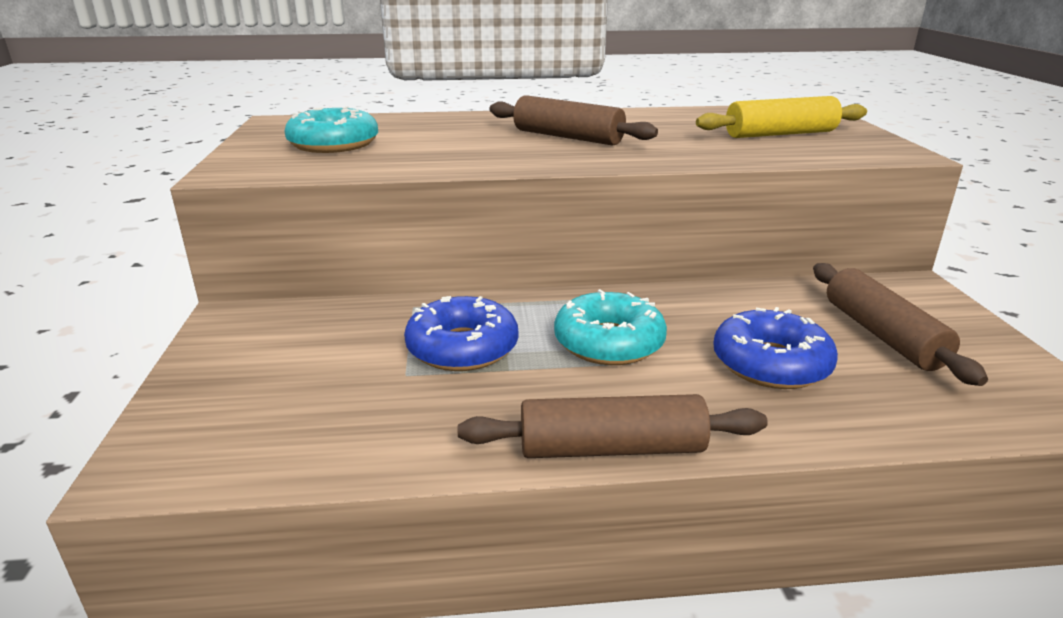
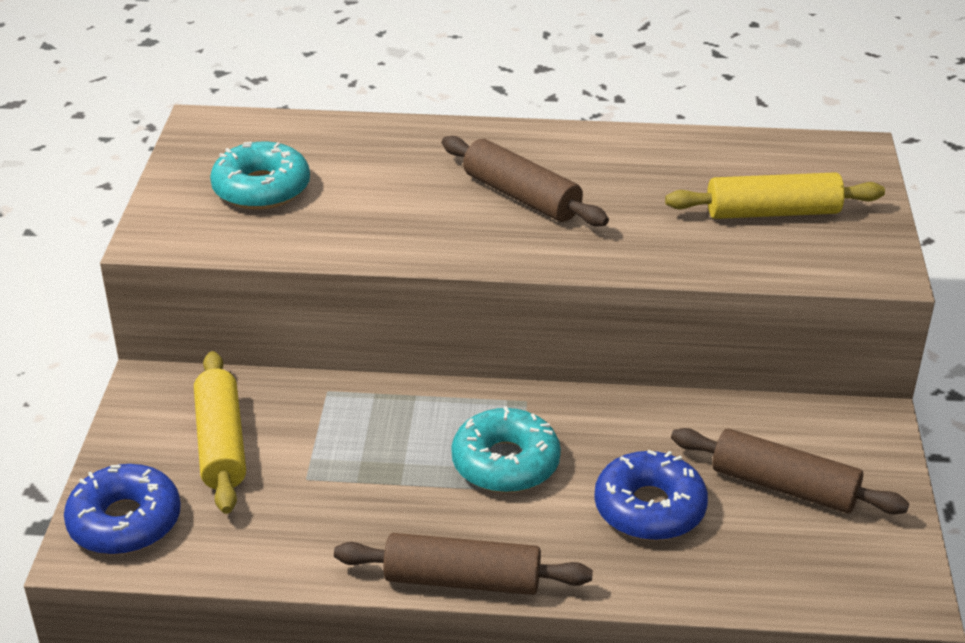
camera: 10 degrees right, 10 degrees up
blue donut [404,296,518,371] -> blue donut moved to [64,464,181,555]
brown rolling pin [813,263,988,386] -> brown rolling pin turned 60 degrees counterclockwise [671,428,909,514]
none -> yellow rolling pin [194,351,246,514]

